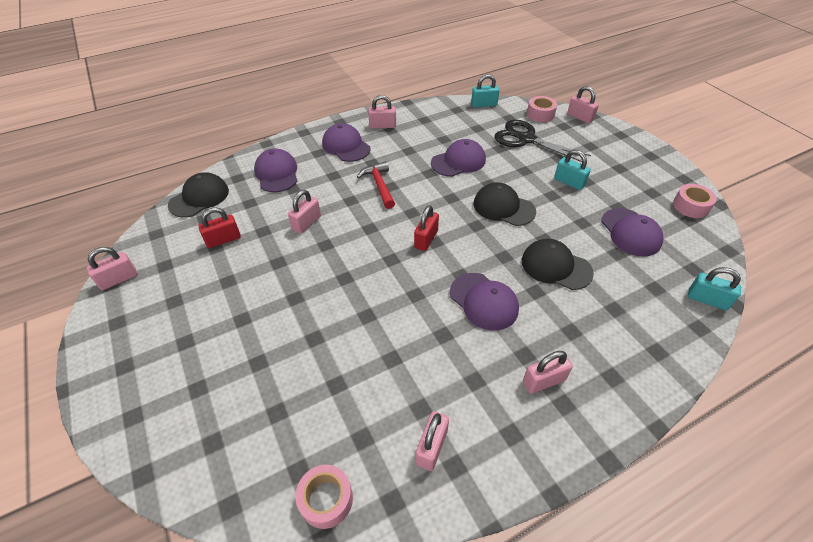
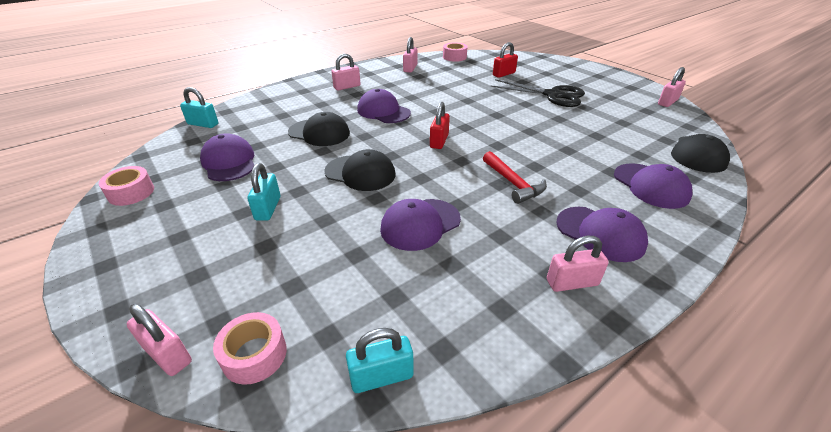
camera: 170 degrees right, 10 degrees down
red padlock [198,207,241,248] -> red padlock moved to [493,42,518,78]
pink padlock [288,190,321,234] -> none
black scissors [494,120,591,162] -> black scissors moved to [490,79,585,107]
turquoise padlock [554,150,591,190] -> turquoise padlock turned 60 degrees clockwise [247,163,281,221]

